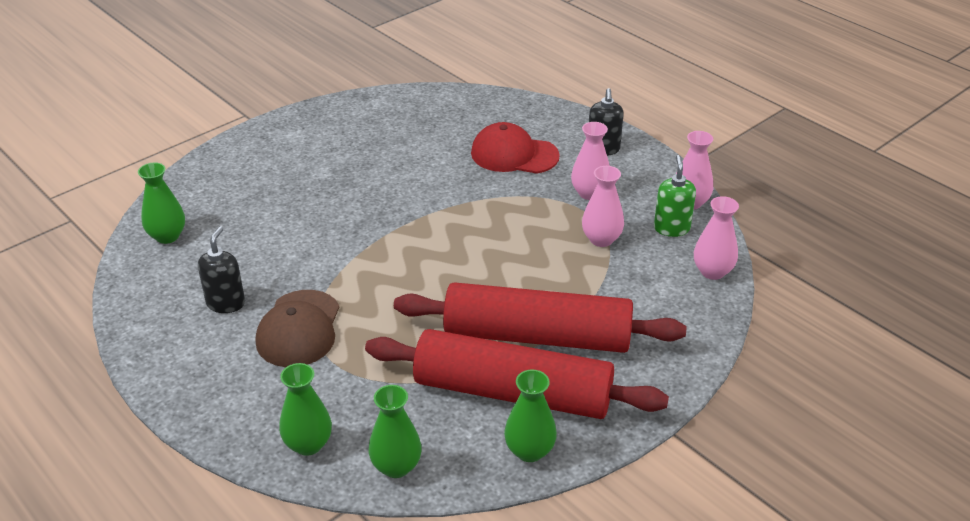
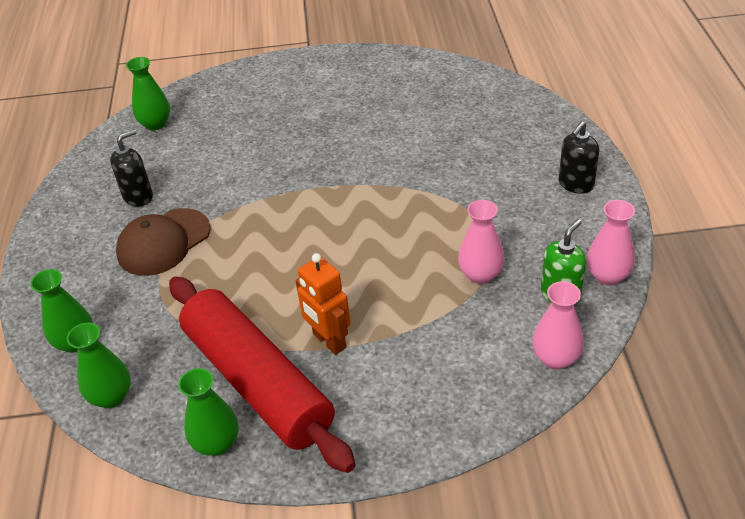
camera: 40 degrees right, 5 degrees up
red rolling pin [394,282,686,353] -> orange robot [296,253,351,355]
red cap [471,122,560,174] -> none
pink vase [571,122,610,200] -> none

